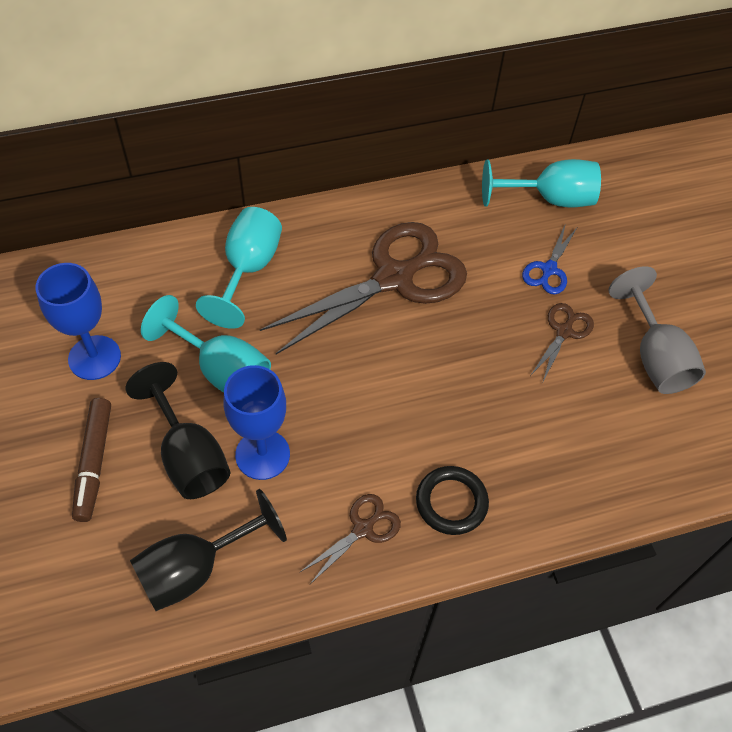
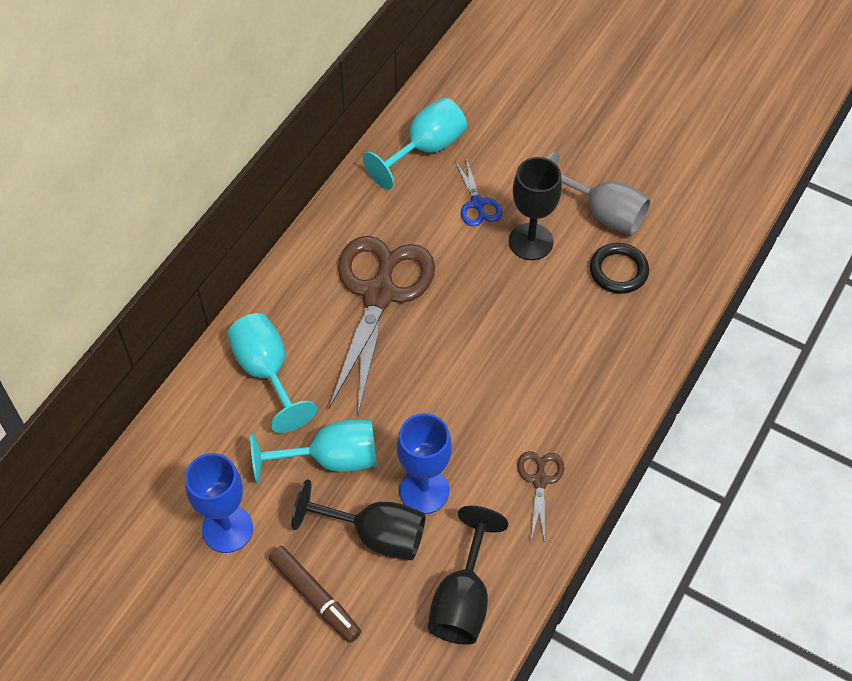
camera: 40 degrees left, 0 degrees up
black ring [416,466,489,535] -> black ring moved to [590,243,649,294]
brown scissors [530,303,594,381] -> black goblet [509,157,562,260]

